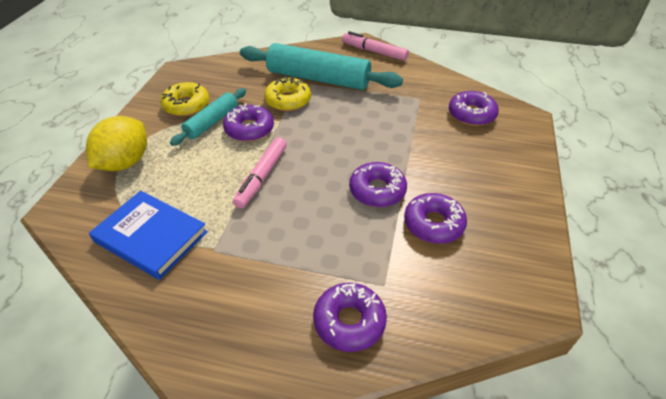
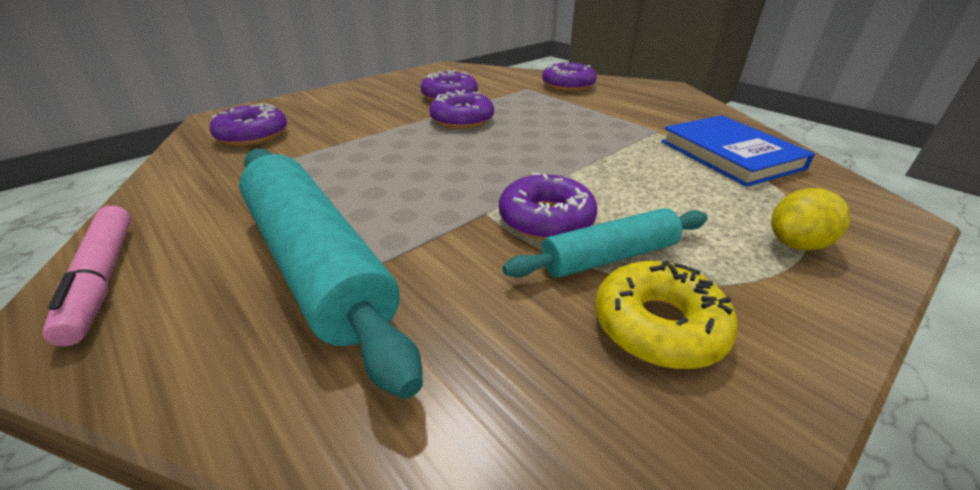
camera: 145 degrees left, 10 degrees down
yellow lemon [86,116,147,171] -> yellow lemon [771,188,850,251], size x0.62
pink marker [233,137,287,208] -> none
yellow donut [264,77,311,111] -> none

